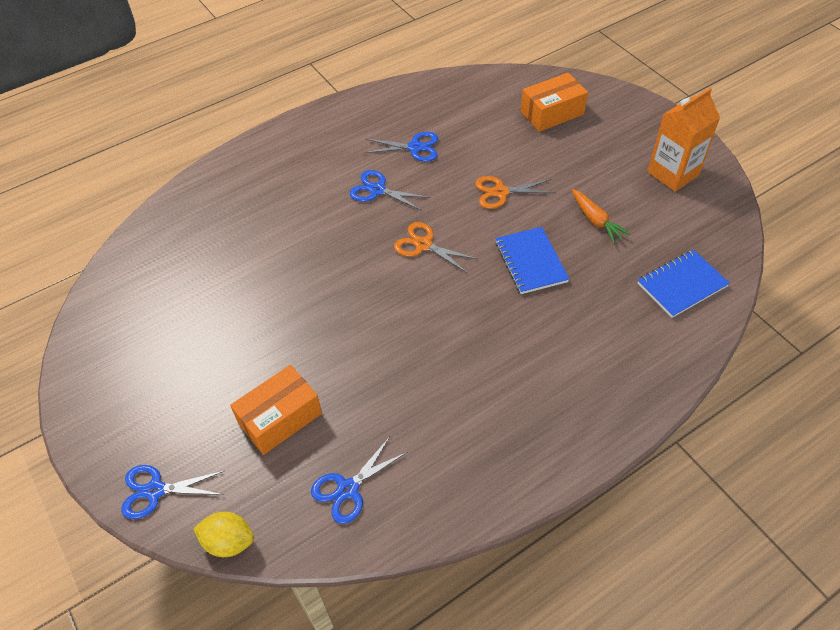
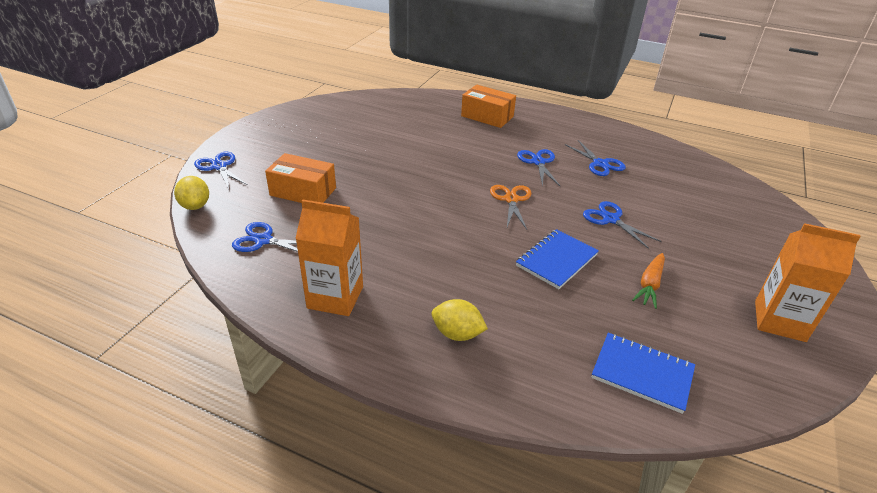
camera: 55 degrees right, 15 degrees down
orange scissors [475,176,556,209] -> blue scissors [583,201,662,249]
orange box [521,73,588,132] -> orange box moved to [461,85,516,128]
none -> orange carton [295,199,363,316]
none -> yellow lemon [431,299,488,341]

